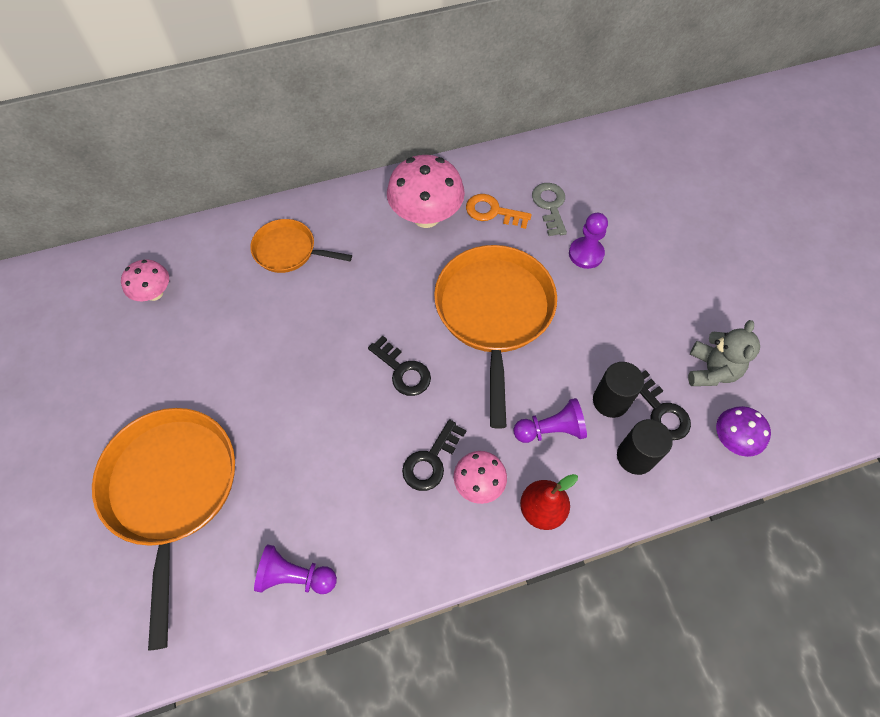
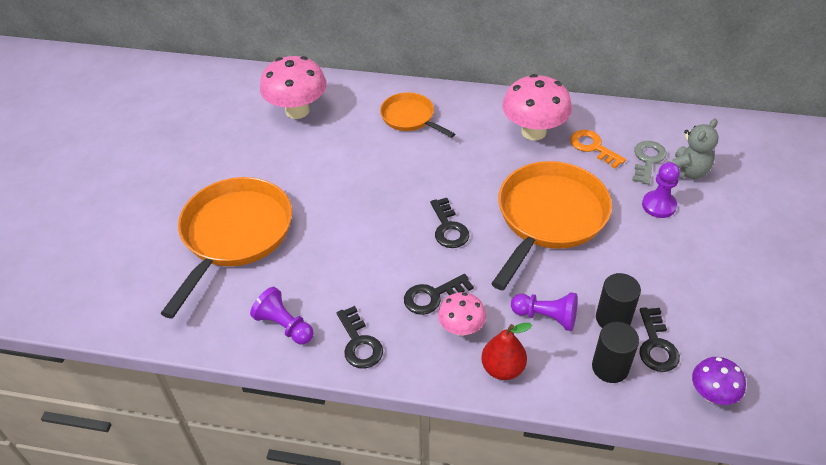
camera: 30 degrees right, 15 degrees down
pink mushroom [121,259,169,301] -> pink mushroom [260,56,327,119], size x1.77
grey teddy bear [688,320,760,386] -> grey teddy bear moved to [666,118,718,179]
none -> black key [337,306,383,368]

